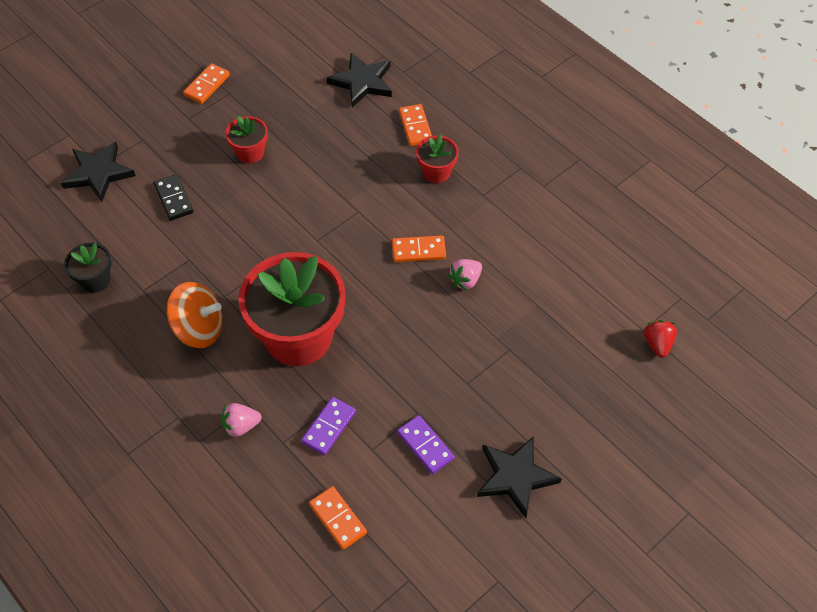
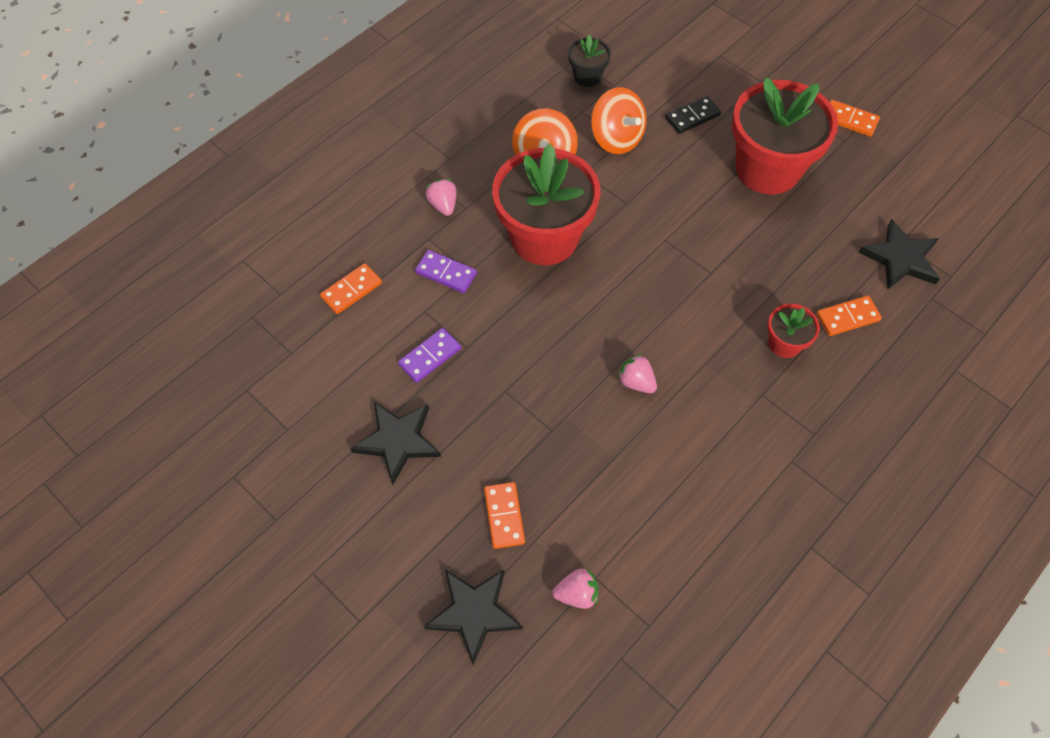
camera: 85 degrees right, 5 degrees up
black star [61,142,136,202] -> black star moved to [424,570,523,665]
red flower pot [225,116,268,163] -> red flower pot [732,78,838,194], size x2.19
orange domino [392,235,446,262] -> orange domino moved to [484,482,525,549]
red strawberry [644,320,677,358] -> pink strawberry [552,568,599,609]
none -> orange spinning top [591,87,647,154]

